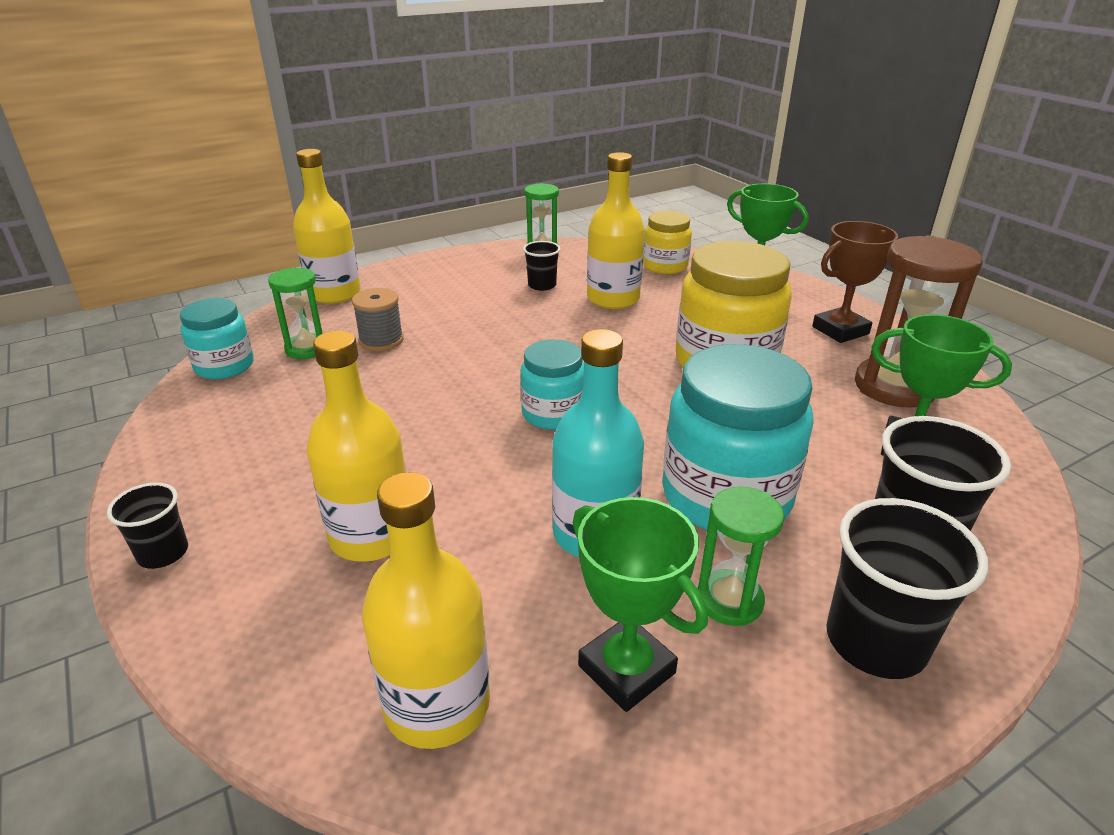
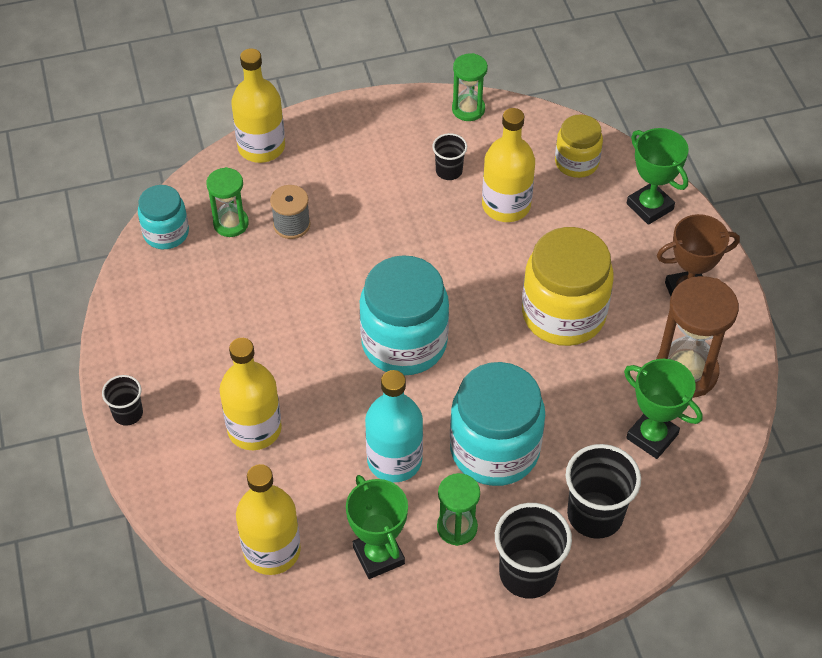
camera: 15 degrees right, 20 degrees up
turquoise jar [520,339,584,430] -> turquoise jar [359,255,449,375], size x1.76

